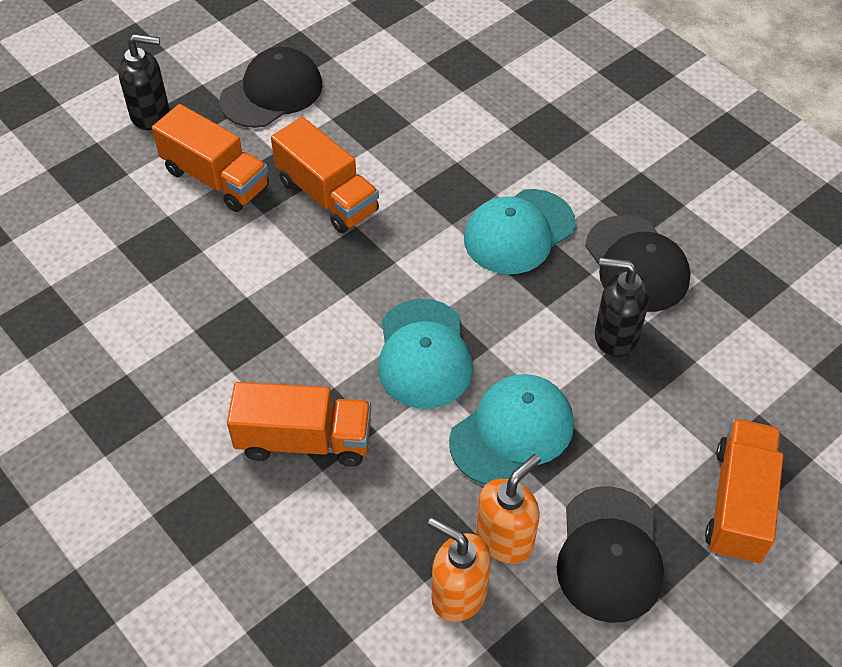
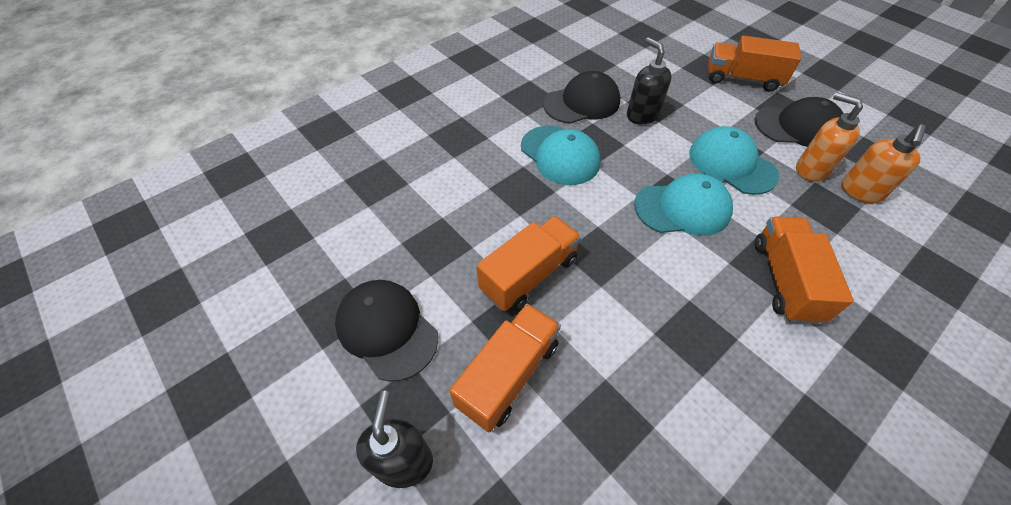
camera: 90 degrees left, 0 degrees up
black soap dispenser [595,257,650,357] -> black soap dispenser turned 135 degrees clockwise [627,38,672,124]

